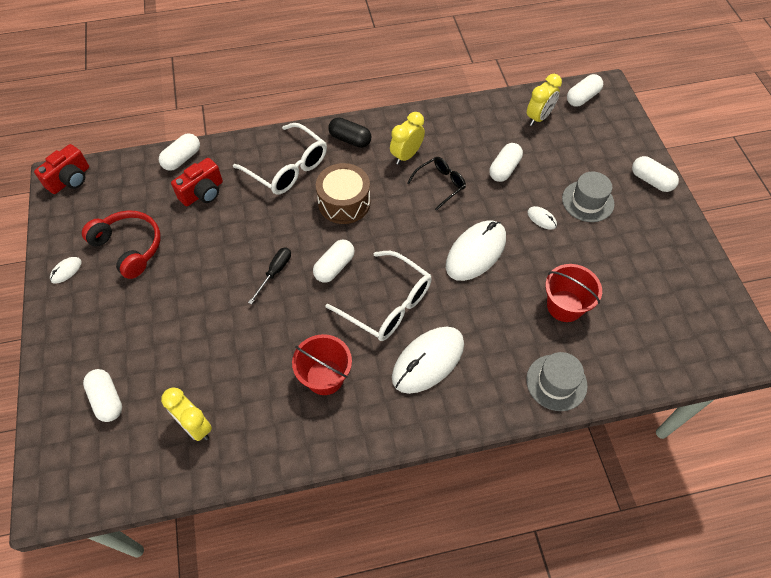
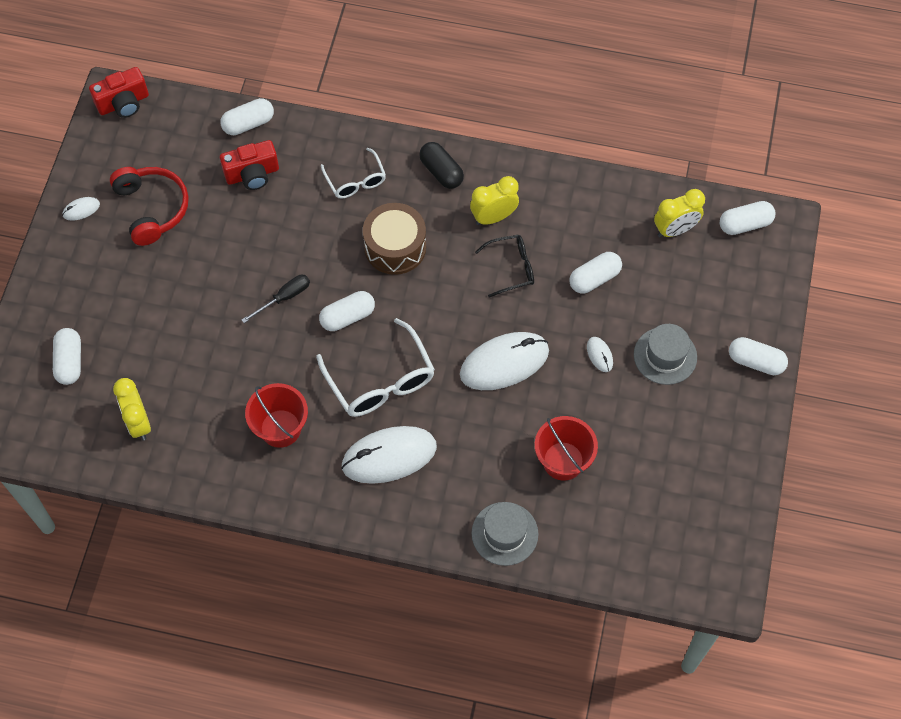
camera: 25 degrees right, 5 degrees up
white glasses [233,123,327,195] -> white glasses [321,148,386,199], size x0.60
white capsule [632,156,679,192] -> white capsule turned 45 degrees counterclockwise [729,337,788,375]

